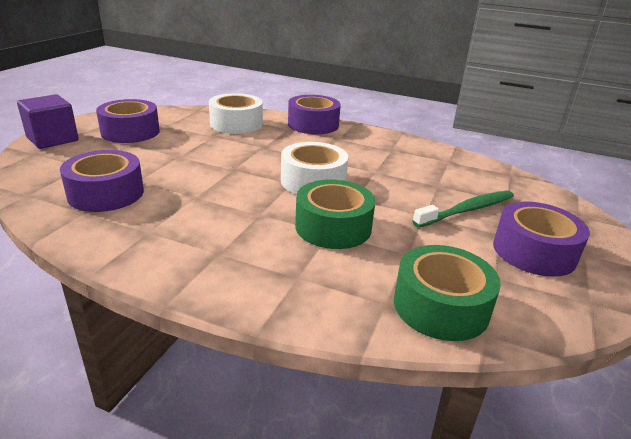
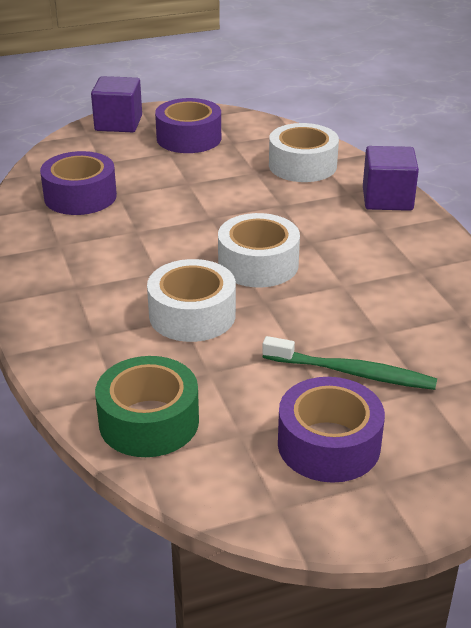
camera: 50 degrees right, 5 degrees up
purple tape [288,95,341,134] -> purple cube [363,146,419,211]
green tape [295,179,375,249] -> white tape [147,259,236,342]

